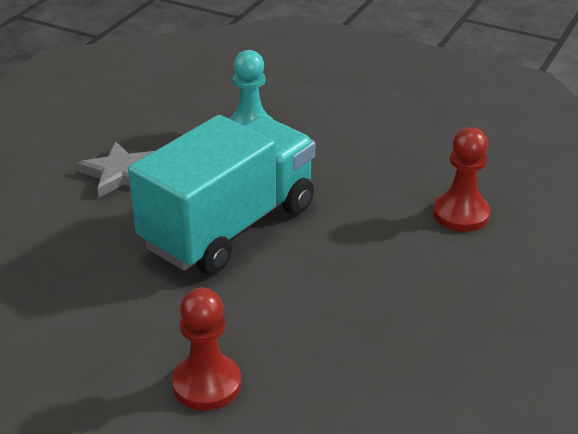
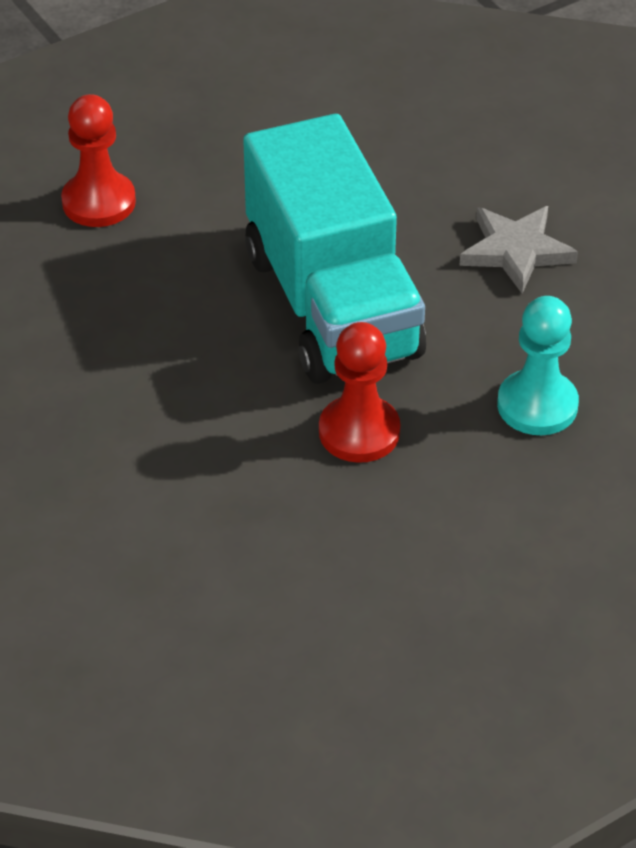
camera: 120 degrees right, 10 degrees up
red pawn [433,127,491,232] -> red pawn moved to [319,322,400,463]

